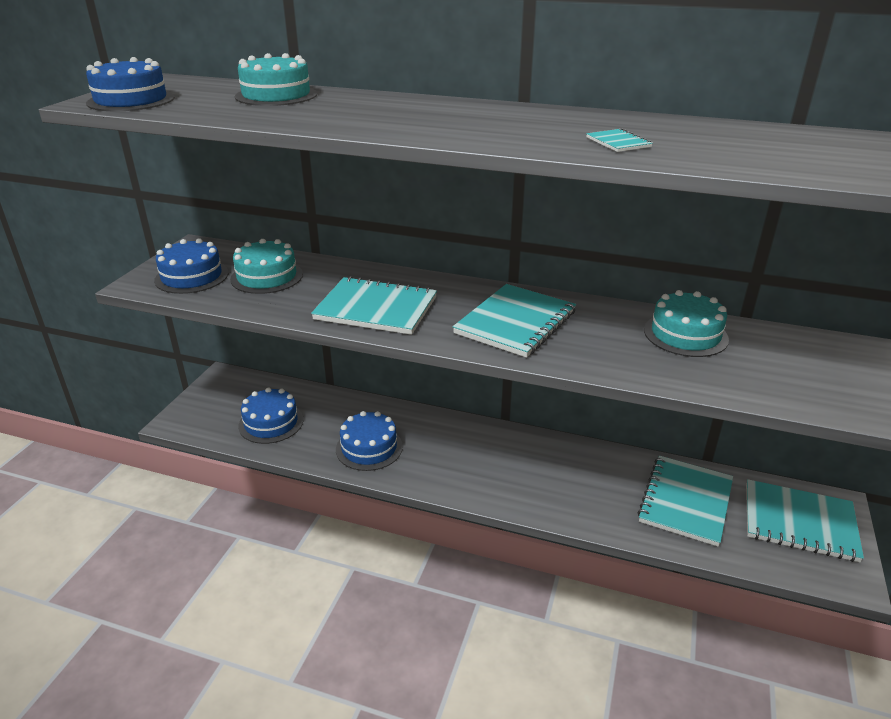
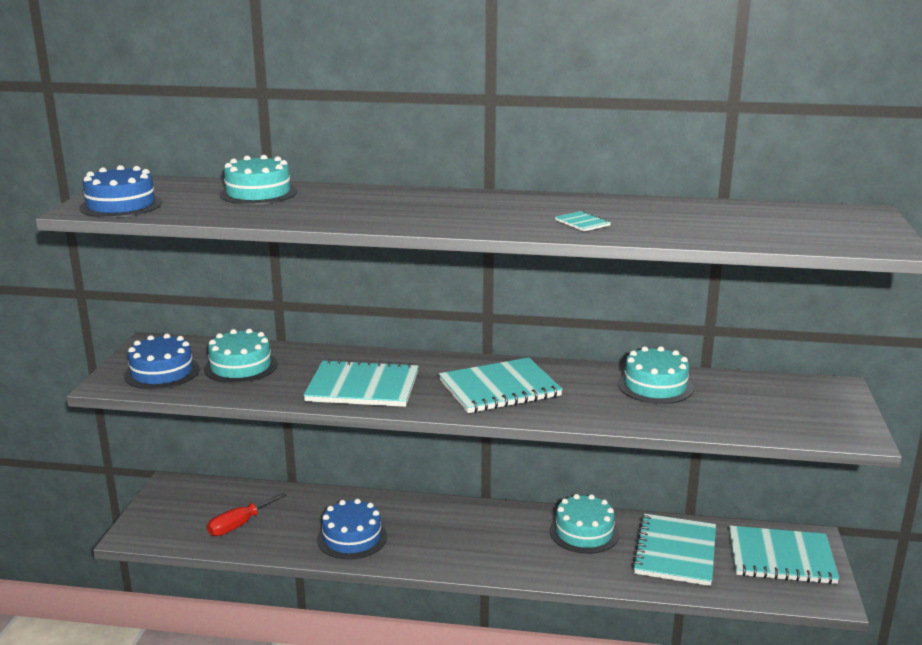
camera: 10 degrees left, 10 degrees down
blue cake [238,387,303,444] -> red screwdriver [207,493,287,536]
turquoise notebook [453,284,576,358] -> turquoise notebook turned 45 degrees clockwise [439,358,563,413]
none -> turquoise cake [550,494,619,554]

